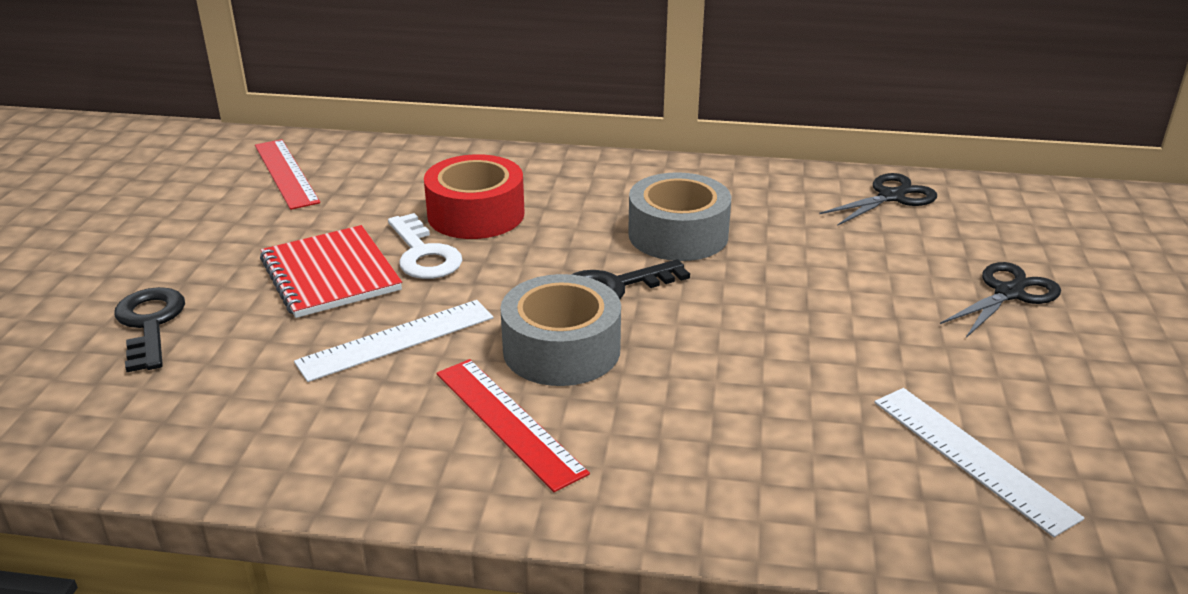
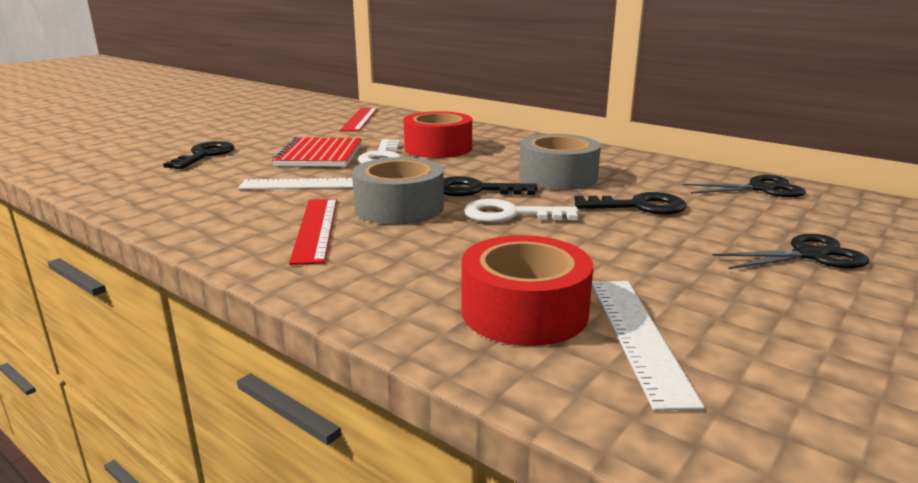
camera: 30 degrees right, 10 degrees down
none -> red tape [461,235,593,346]
none -> white key [464,199,578,223]
none -> black key [574,192,687,215]

